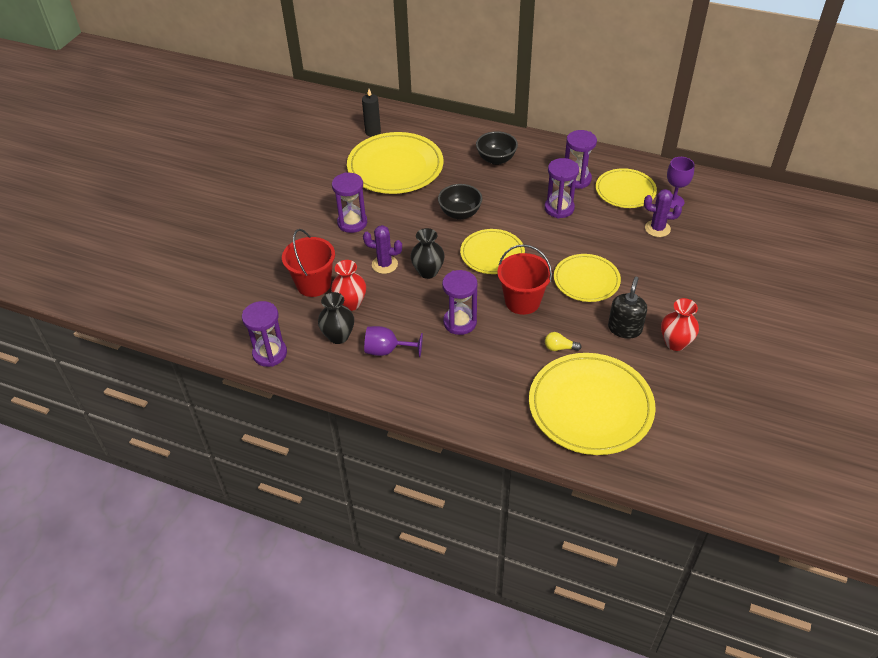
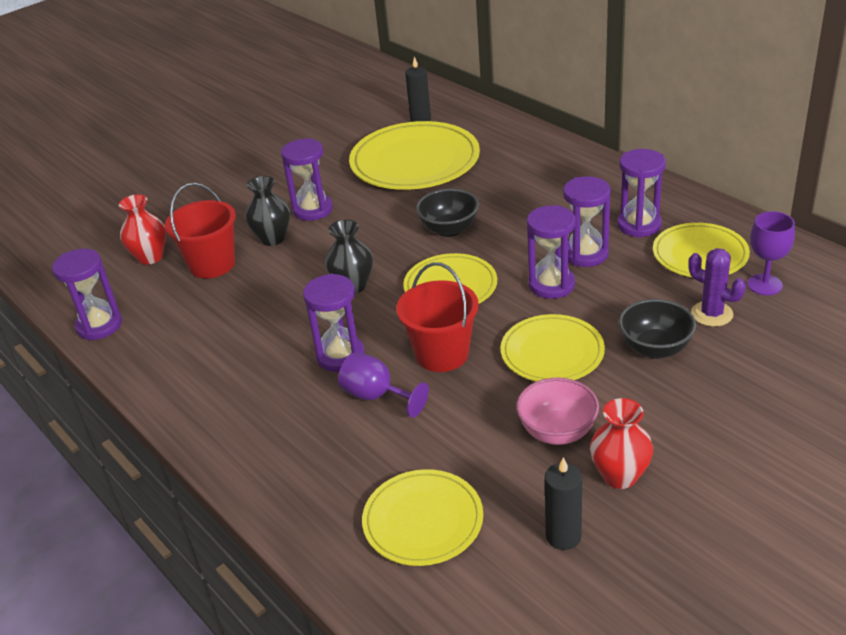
camera: 30 degrees right, 10 degrees down
black vase [318,292,354,344] -> black vase moved to [245,176,290,246]
red vase [331,260,366,311] -> red vase moved to [119,194,166,265]
purple cactus [363,225,402,274] -> none
purple goblet [364,326,423,357] -> purple goblet moved to [338,352,429,418]
black bowl [476,131,518,165] -> black bowl moved to [619,299,696,359]
yellow plate [529,353,656,455] -> yellow plate [362,469,483,566], size x0.60
yellow light bulb [545,332,581,351] -> none
black soap dispenser [608,277,647,339] -> pink bowl [516,378,599,445]
none -> purple hourglass [527,205,576,299]
none -> black candle [545,457,582,550]

